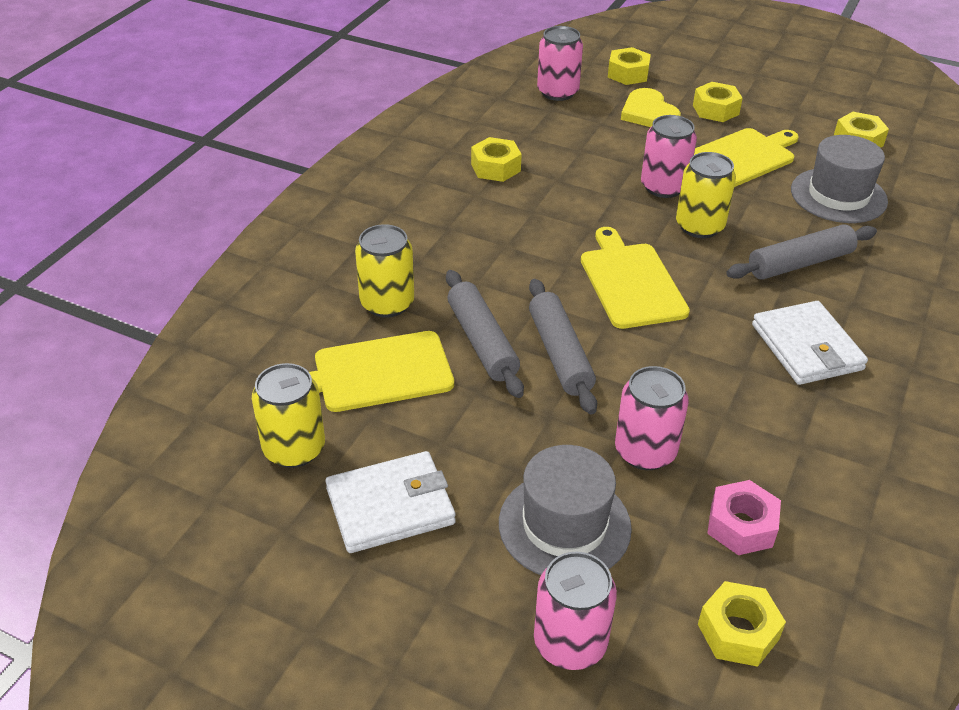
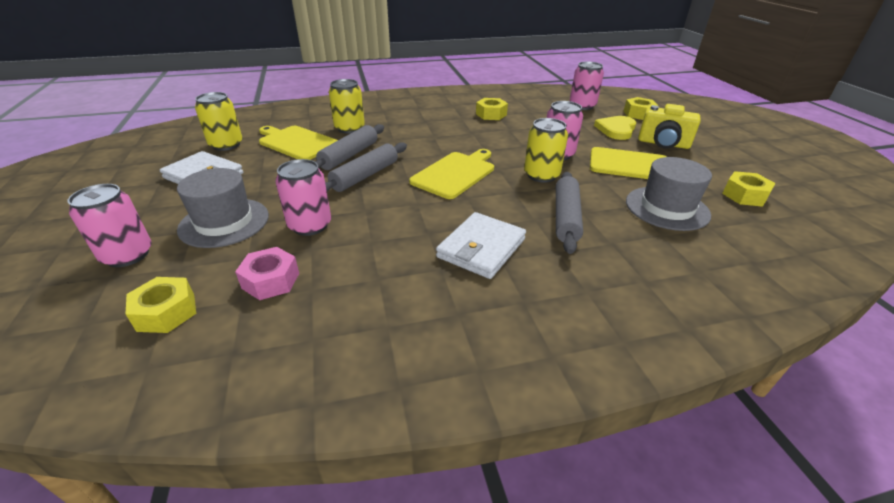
camera: 50 degrees right, 5 degrees down
yellow nut [693,82,743,122] -> yellow camera [638,104,700,149]
grey rolling pin [726,224,877,280] -> grey rolling pin turned 75 degrees clockwise [556,172,583,254]

